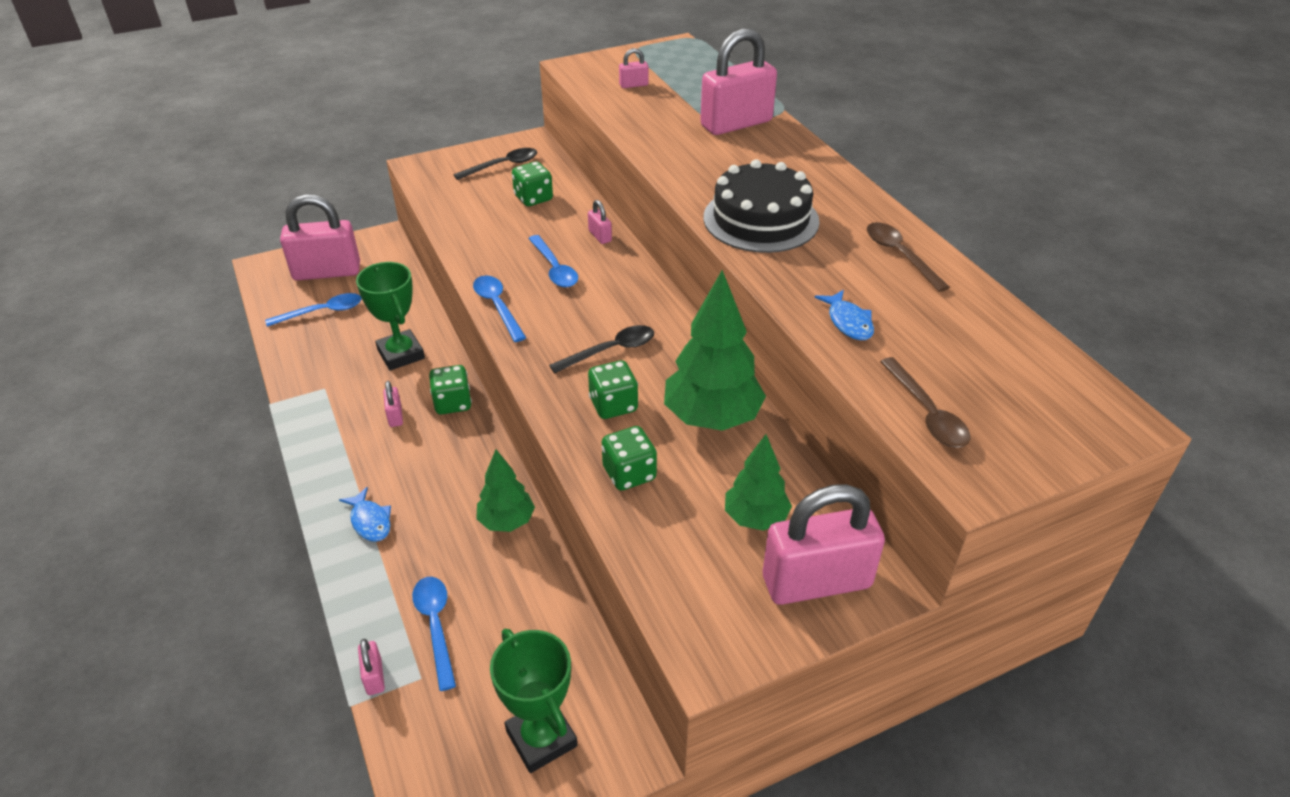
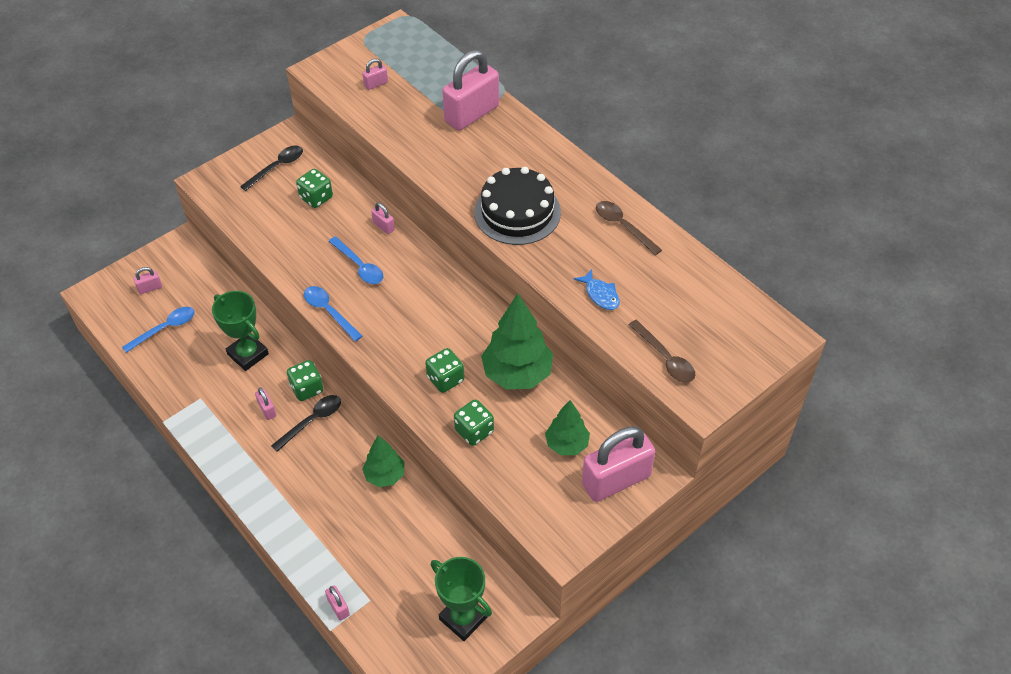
camera: 15 degrees left, 10 degrees up
pink padlock [280,194,360,280] -> pink padlock [134,267,162,294], size x0.42
blue fish [339,487,391,542] -> none
blue spoon [412,577,456,691] -> none
black spoon [549,325,654,373] -> black spoon moved to [271,395,341,452]

